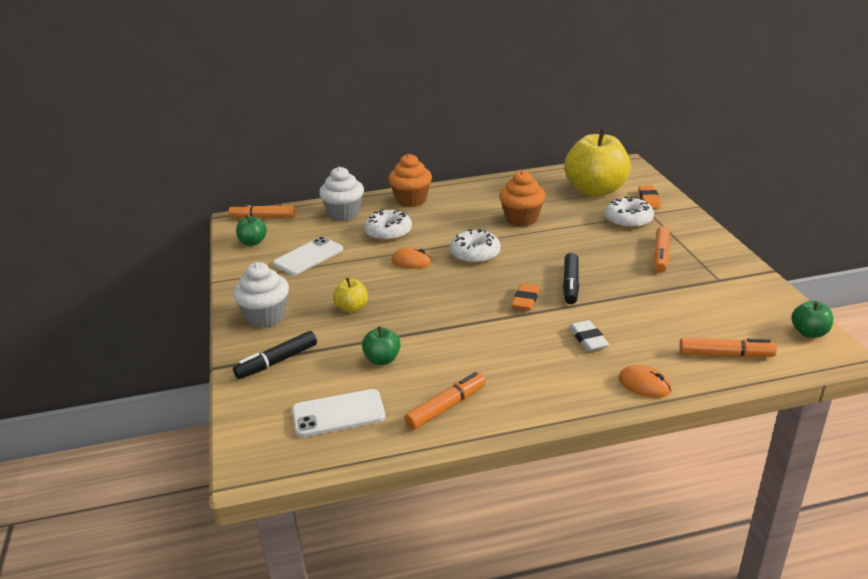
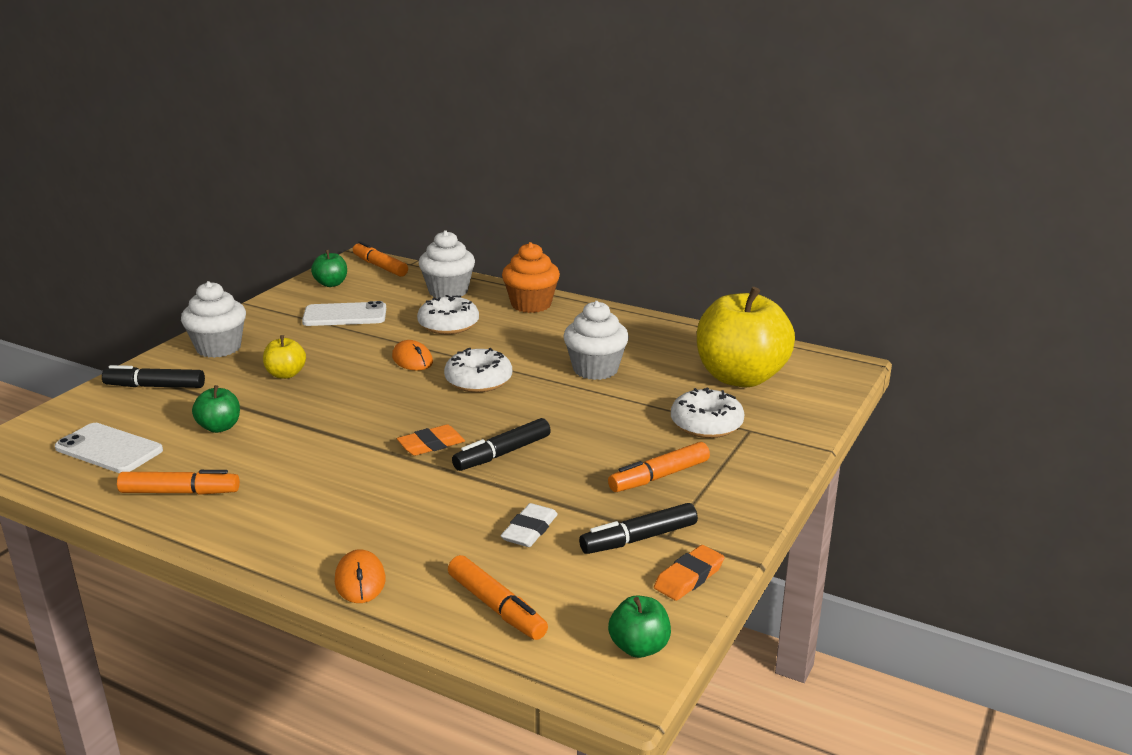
camera: 40 degrees right, 5 degrees down
orange cupcake [499,170,546,226] -> white cupcake [563,301,629,380]
white eraser [569,320,609,351] -> white eraser moved to [501,503,558,547]
orange eraser [638,185,661,209] -> orange eraser moved to [654,545,725,601]
none -> black marker [579,503,698,554]

